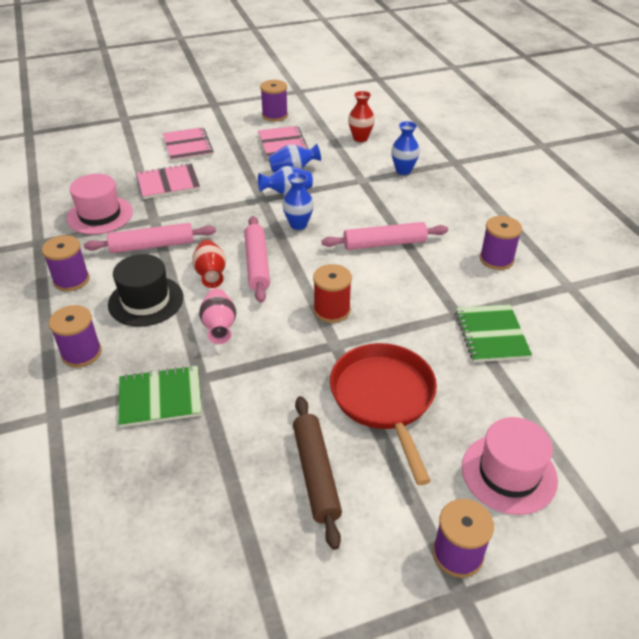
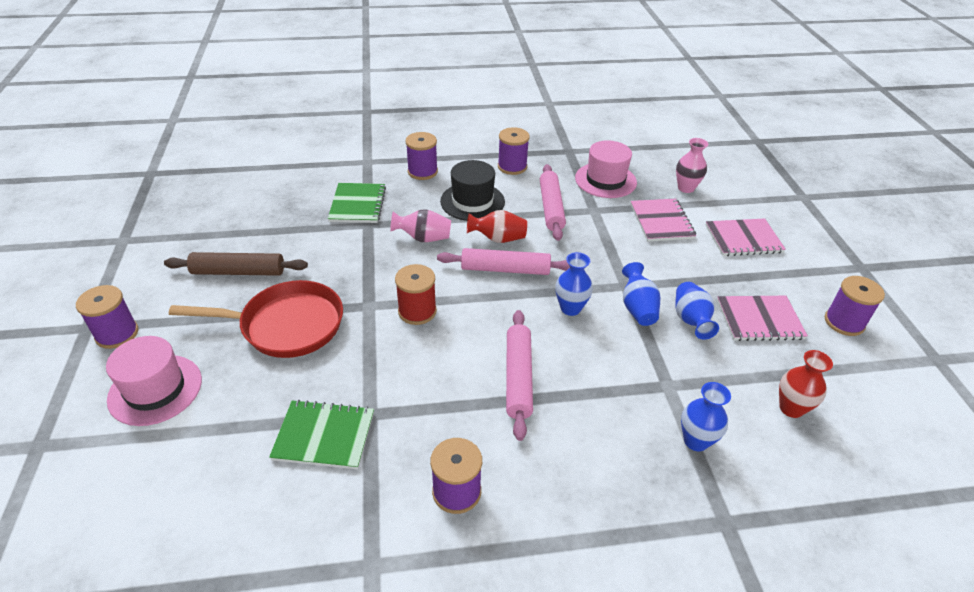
camera: 100 degrees right, 0 degrees up
none -> pink vase [676,138,708,193]

